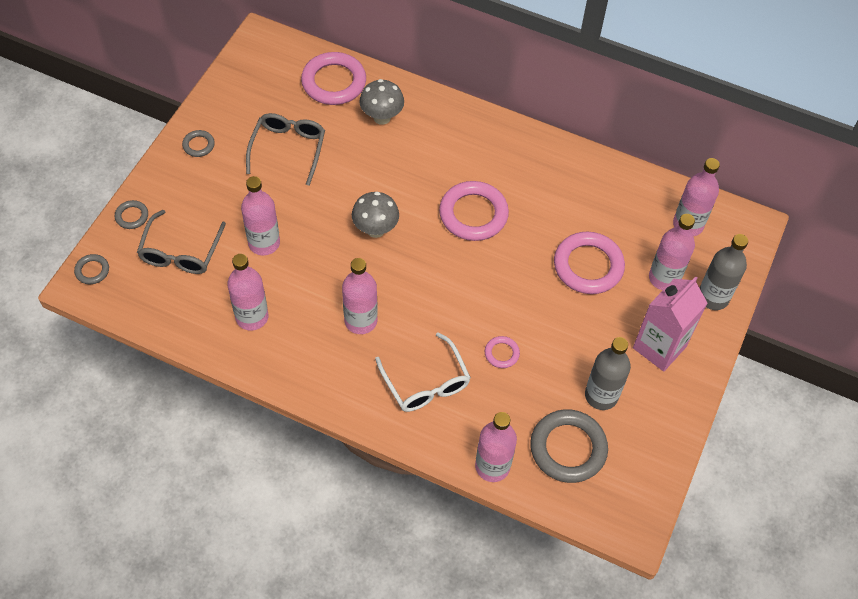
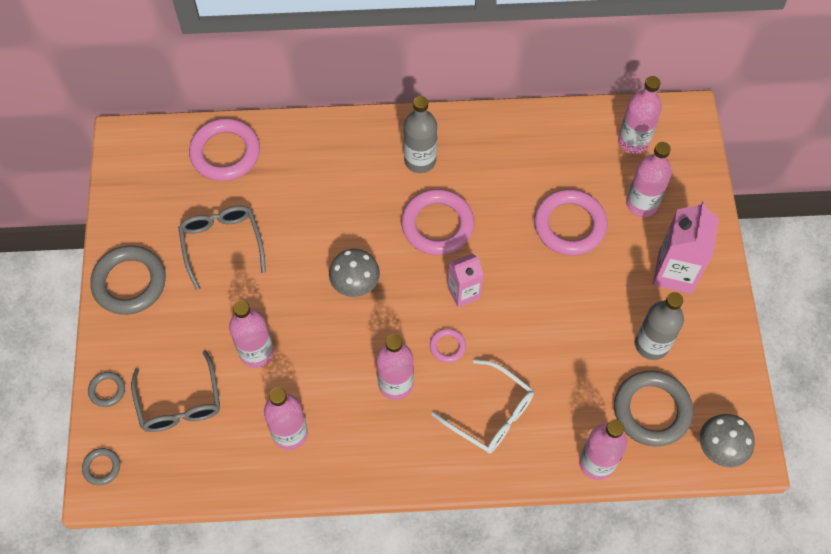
camera: 25 degrees left, 5 degrees up
grey ring [182,130,215,157] -> grey ring [90,245,166,315], size x2.10
grey mushroom [359,79,404,125] -> grey mushroom moved to [700,414,755,467]
pink ring [485,336,520,368] -> pink ring moved to [430,328,466,363]
grey bottle [700,234,748,310] -> grey bottle moved to [404,96,437,173]
none -> pink carton [447,253,484,307]

